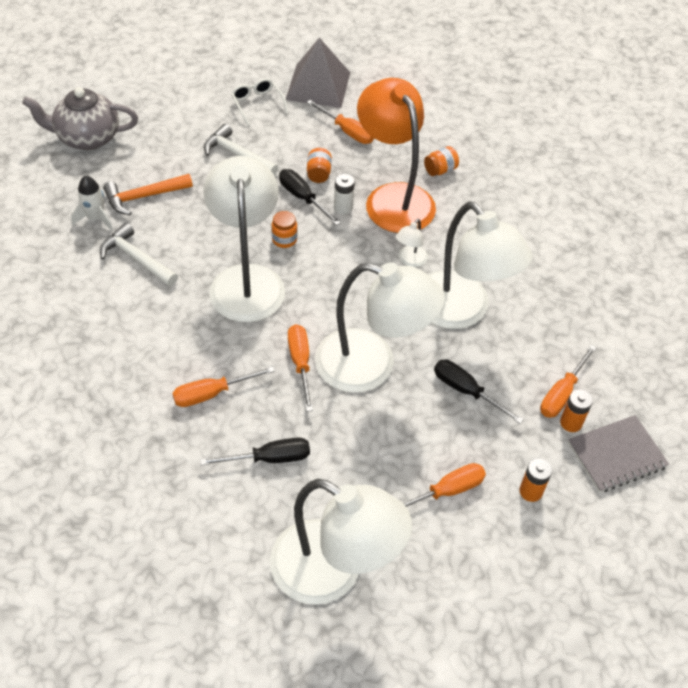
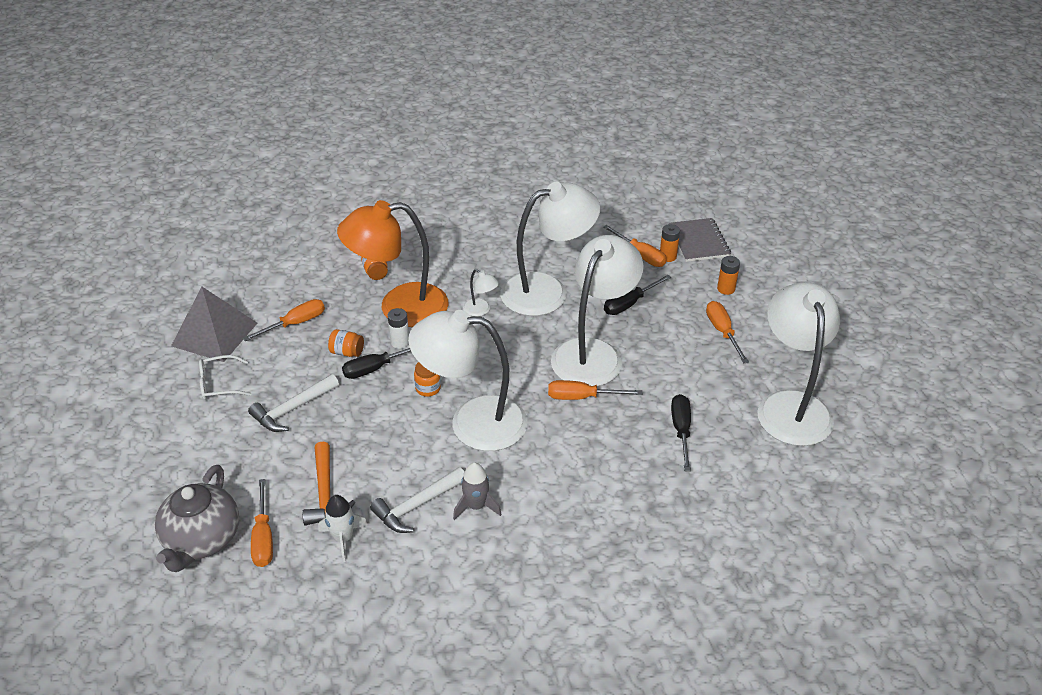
camera: 75 degrees left, 10 degrees down
orange screwdriver [173,366,275,407] -> orange screwdriver moved to [251,479,273,567]
white lamp [270,479,412,605] -> white lamp turned 45 degrees counterclockwise [757,282,840,446]
none -> grey rocket [453,462,502,520]

